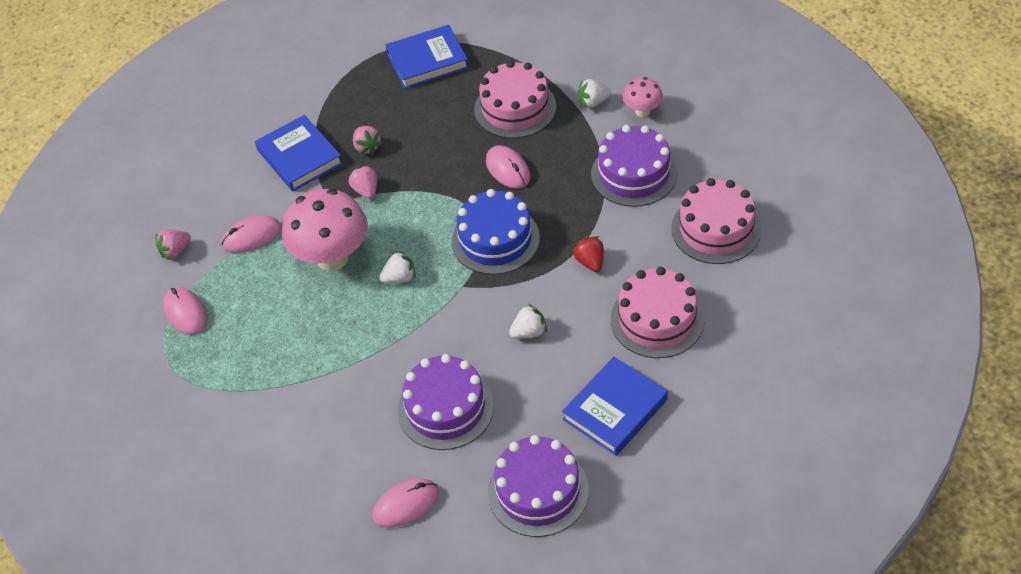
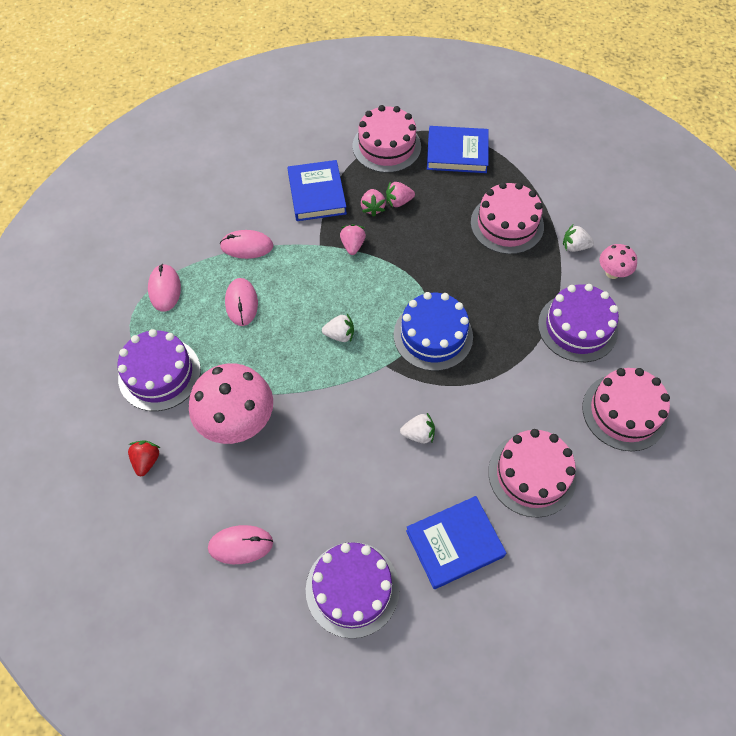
camera: 20 degrees right, 10 degrees up
pink strawberry [155,229,191,260] -> pink strawberry moved to [386,182,415,208]
pink mushroom [282,189,368,271] -> pink mushroom moved to [189,363,273,444]
purple cake [398,354,494,450] -> purple cake moved to [117,329,201,411]
pink mouse [486,146,530,189] -> pink mouse moved to [225,278,258,326]
red strawberry [572,236,604,272] -> red strawberry moved to [128,440,160,477]
none -> pink cake [353,105,421,173]

